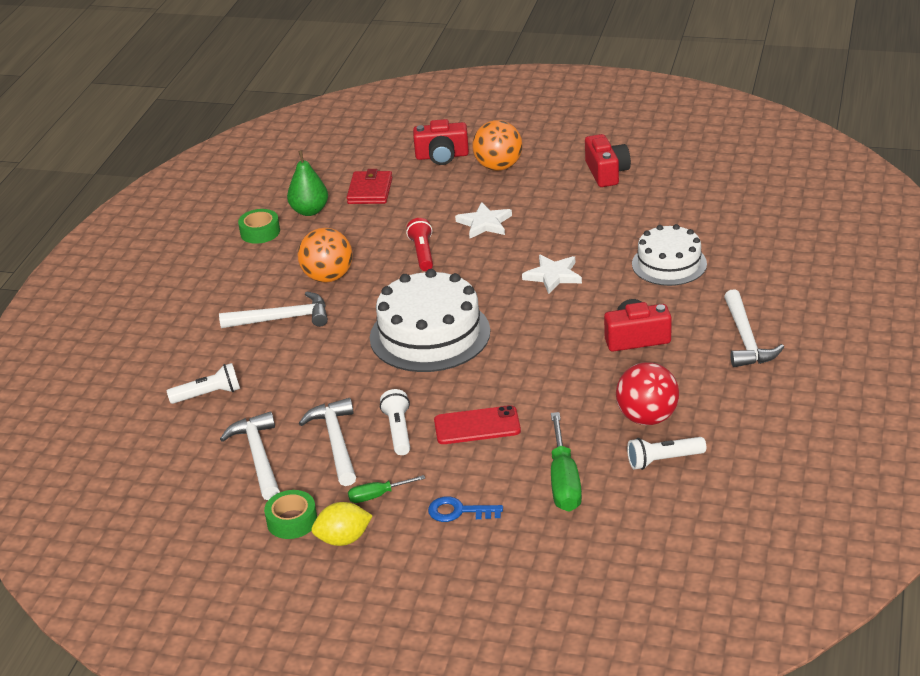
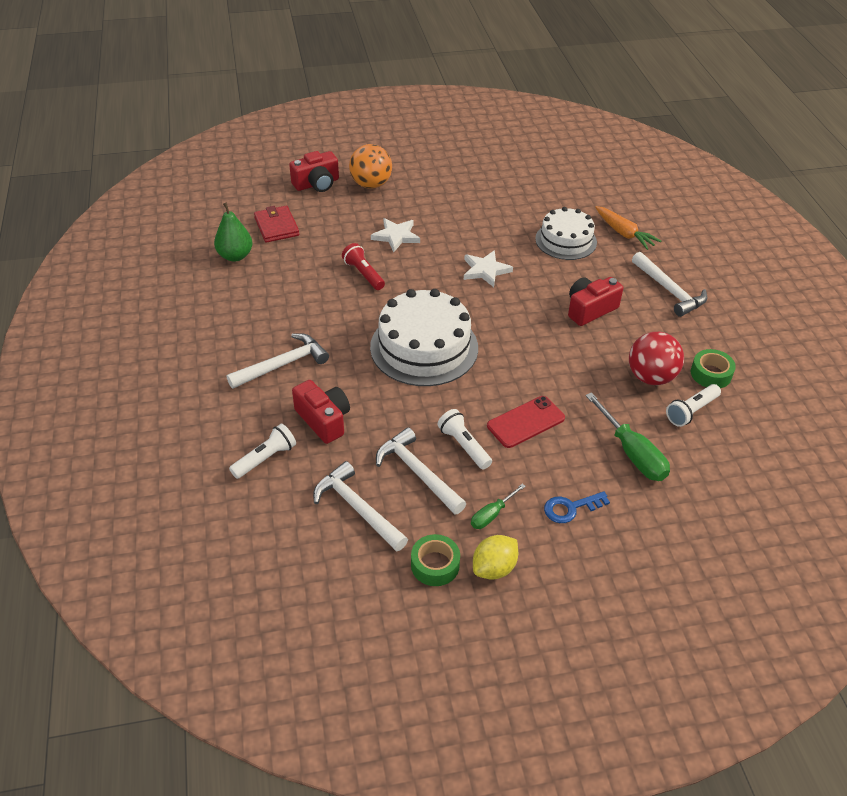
camera: 30 degrees left, 10 degrees up
green tape [238,209,280,244] -> green tape moved to [691,349,736,388]
orange ball [298,228,353,283] -> none
red camera [585,134,631,187] -> red camera moved to [292,380,350,444]
none -> orange carrot [595,206,661,250]

